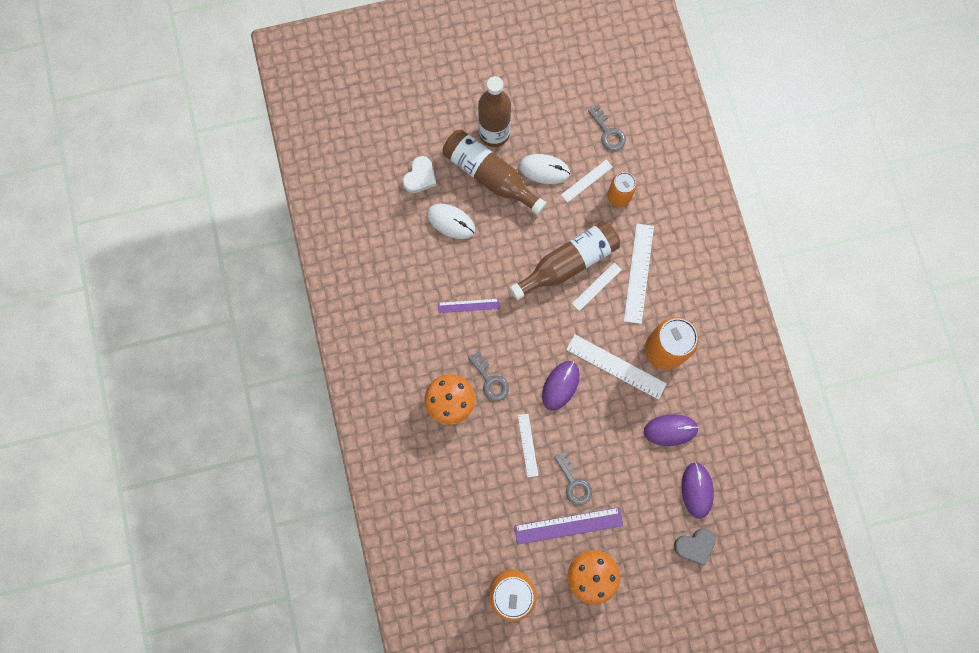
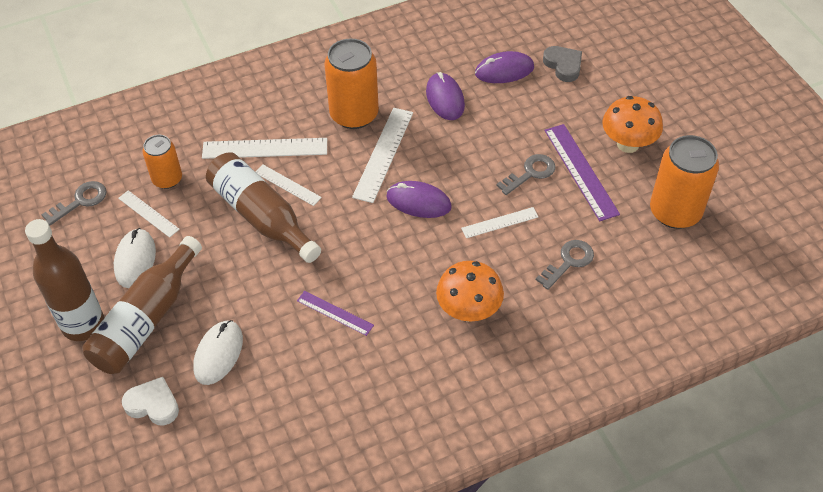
camera: 100 degrees left, 25 degrees down
purple ruler [438,298,500,313] -> purple ruler turned 45 degrees counterclockwise [297,291,374,336]
grey key [468,351,509,401] -> grey key moved to [536,240,594,290]

